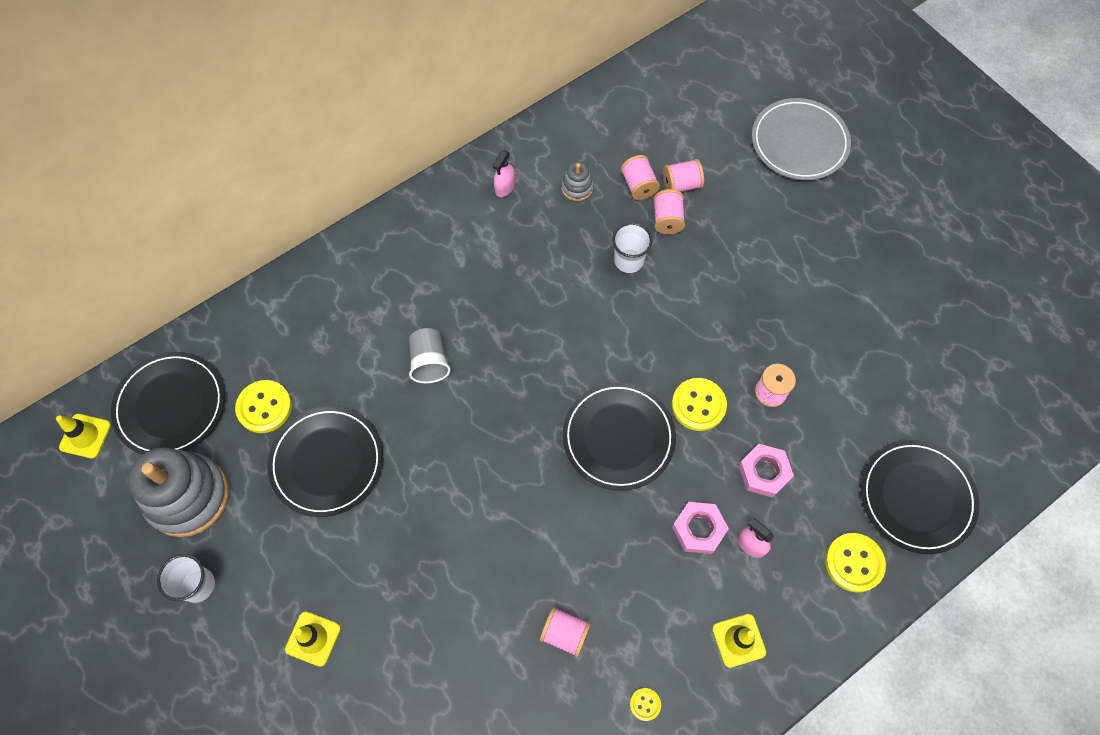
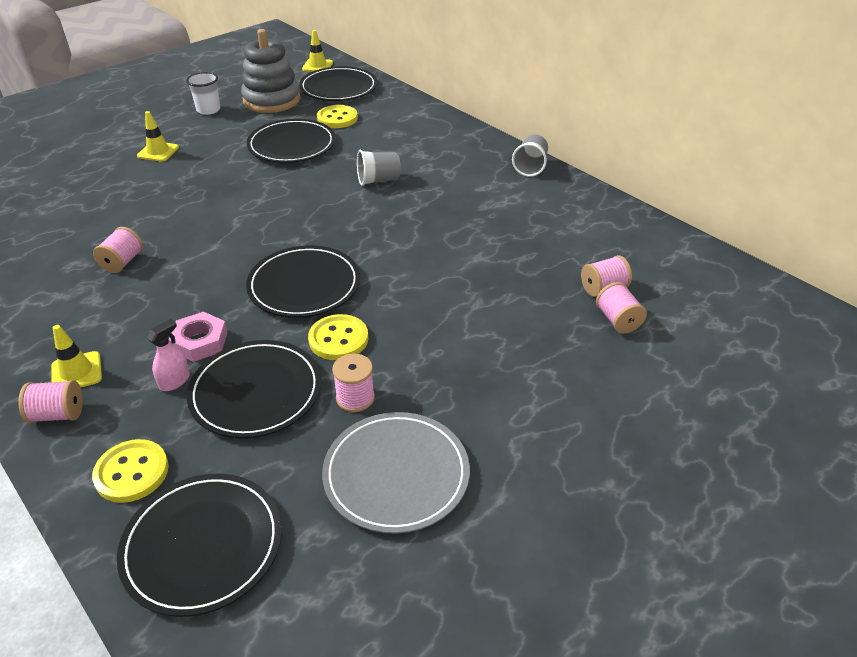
camera: 85 degrees right, 25 degrees down
pink spray bottle [493,150,515,197] -> none
grey stacking toy [561,161,594,201] -> none
white cup [612,222,652,273] -> none
yellow button [630,688,661,721] -> none
pink spool [653,189,685,234] -> pink spool moved to [18,380,83,423]
pink nut [738,444,794,498] -> black plate [187,340,321,438]
grey plate [752,98,851,180] -> grey plate moved to [322,412,470,534]
none -> grey cup [512,134,548,177]

